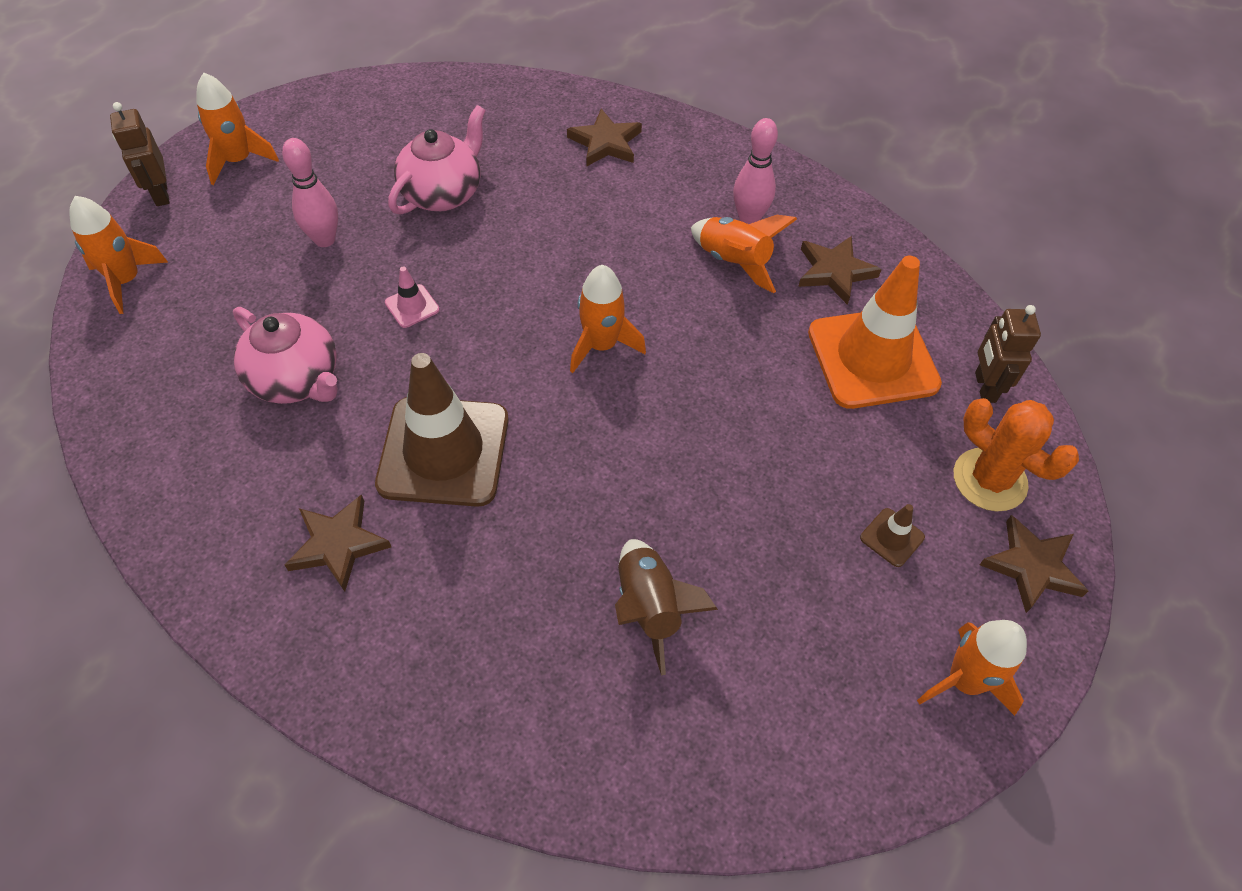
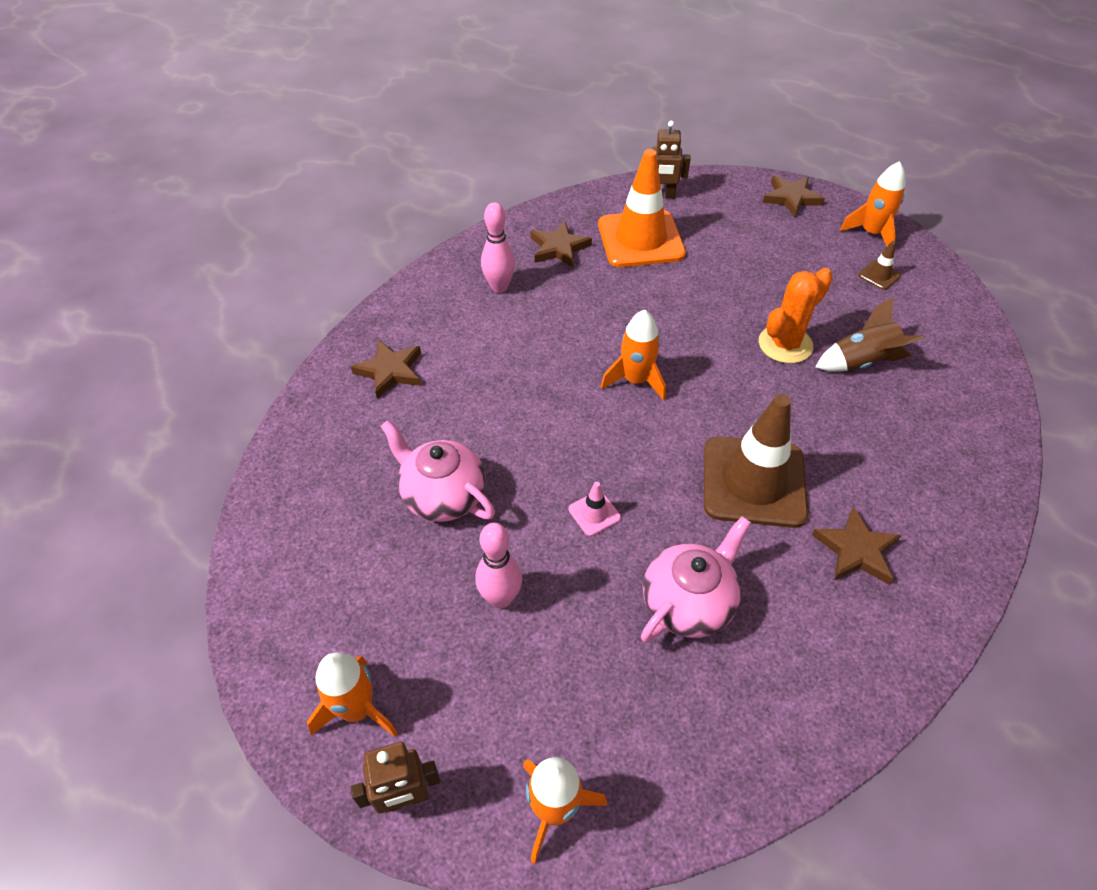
camera: 85 degrees left, 5 degrees down
orange rocket [691,215,797,293] -> none
brown traffic cone [860,504,925,567] -> brown traffic cone moved to [858,241,901,290]
orange cactus [954,398,1079,511] -> orange cactus moved to [759,268,833,364]

